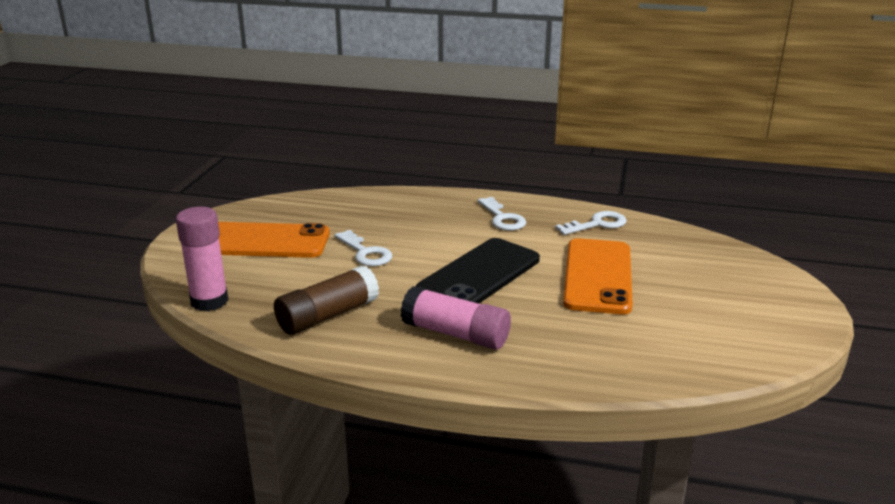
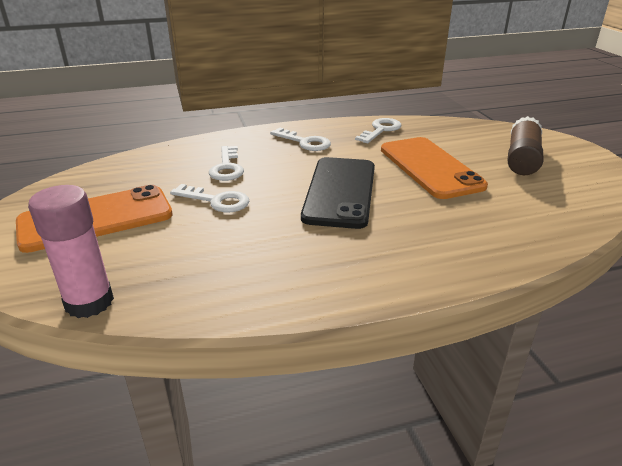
camera: 30 degrees left, 5 degrees up
brown glue stick [274,265,379,335] -> brown glue stick moved to [507,116,544,175]
pink glue stick [401,286,511,350] -> none
none -> white key [209,146,244,181]

